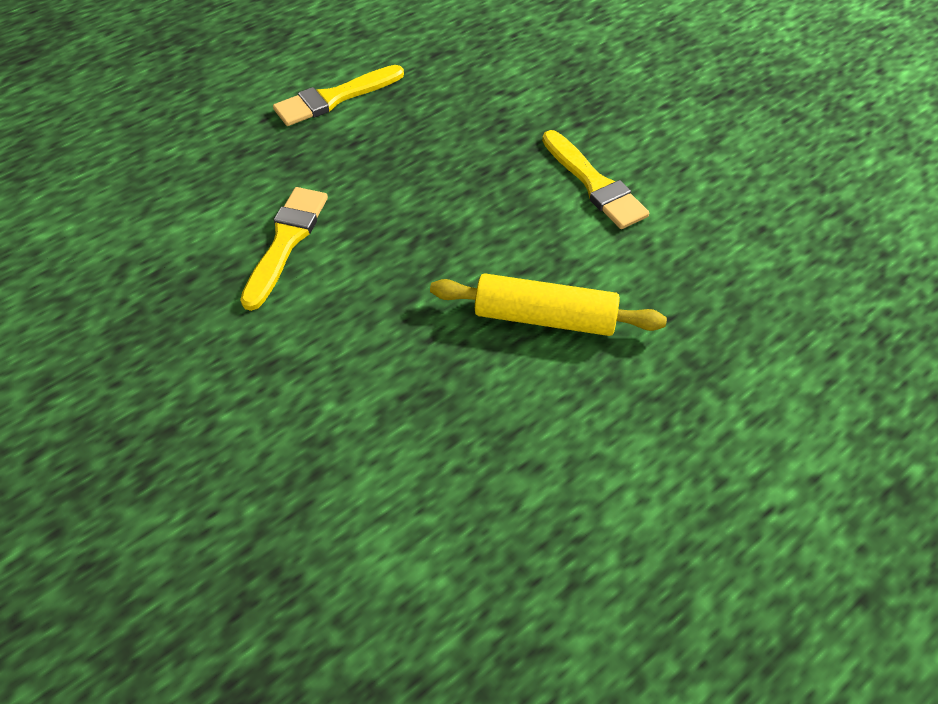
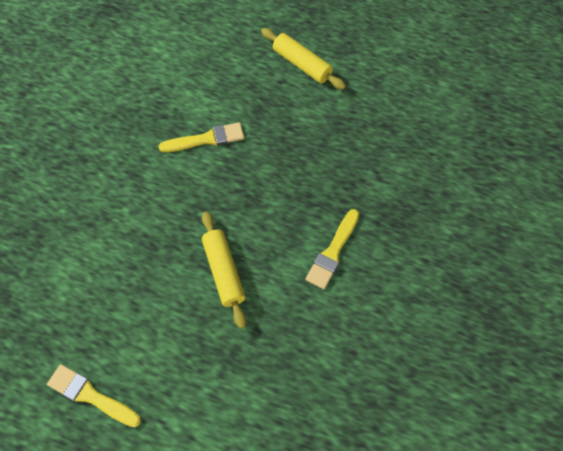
camera: 60 degrees right, 10 degrees up
yellow brush [273,65,404,126] -> yellow brush moved to [47,364,141,428]
none -> yellow rolling pin [261,28,346,90]

